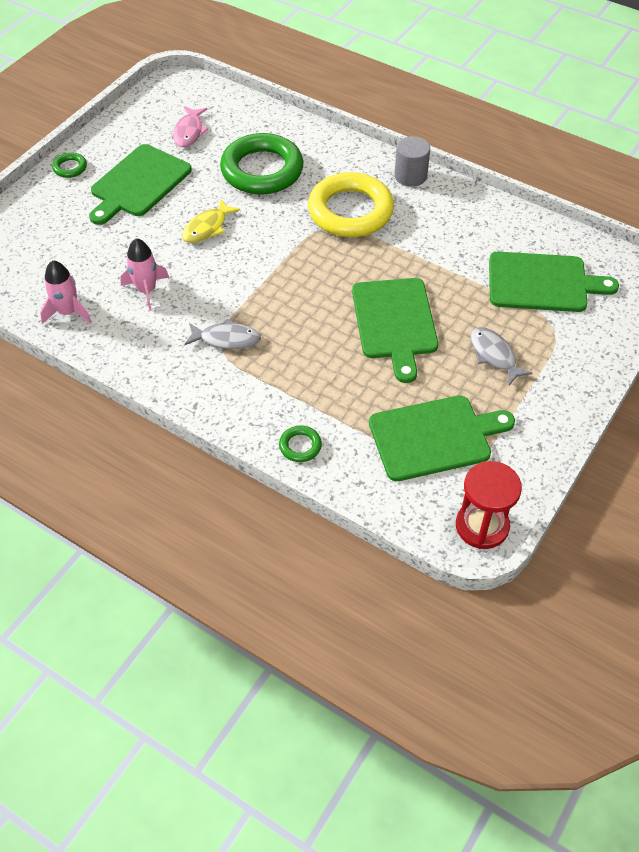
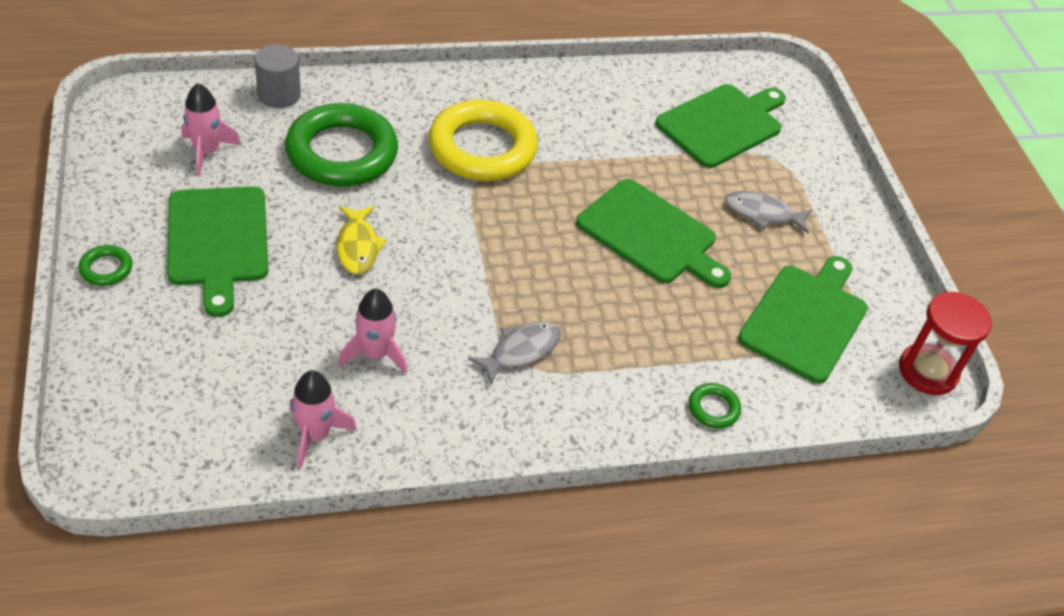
camera: 50 degrees left, 5 degrees down
pink fish [173,106,209,147] -> pink rocket [181,83,241,175]
grey cylinder [395,136,430,187] -> grey cylinder moved to [255,44,301,108]

